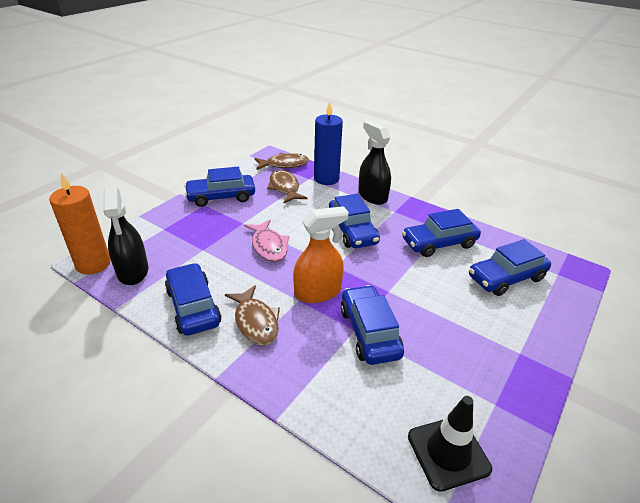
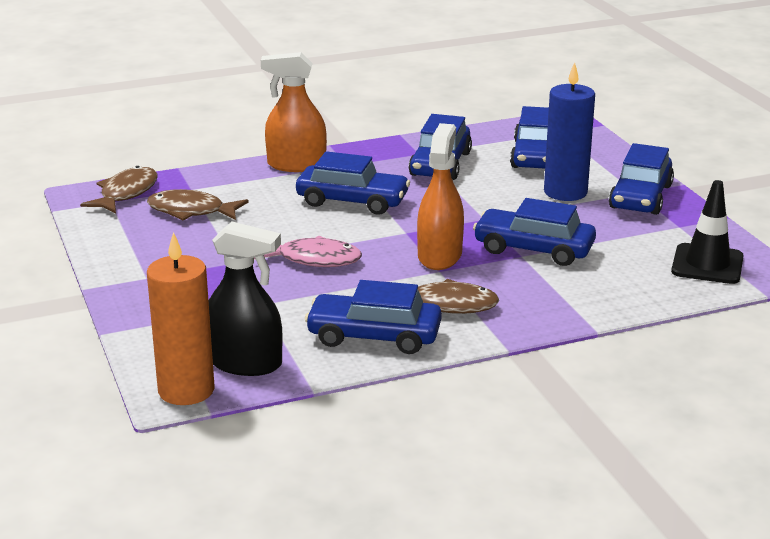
camera: 55 degrees left, 10 degrees down
blue car [184,167,255,207] -> blue car moved to [609,143,674,215]
blue candle [314,102,343,185] -> blue candle moved to [544,62,595,201]
black spray bottle [358,121,391,205] -> orange spray bottle [261,52,327,172]

